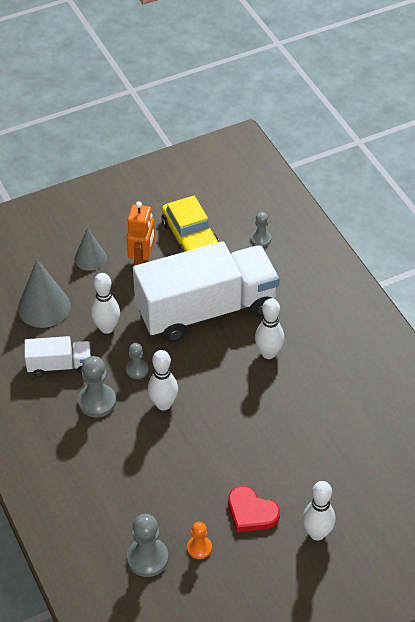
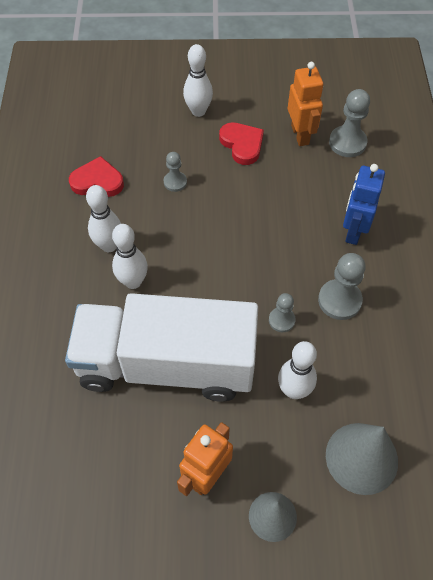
camera: 155 degrees left, 10 degrees up
white truck [25,336,91,377] -> none
white bowling pin [148,350,178,410] -> white bowling pin moved to [86,185,121,252]
yellow car [162,196,219,253] -> none
orange pawn [187,522,212,559] -> orange robot [288,62,323,146]
grey pawn [251,212,272,247] -> grey pawn moved to [163,152,187,192]
none -> red heart [69,156,124,197]
none -> blue robot [343,164,385,245]

